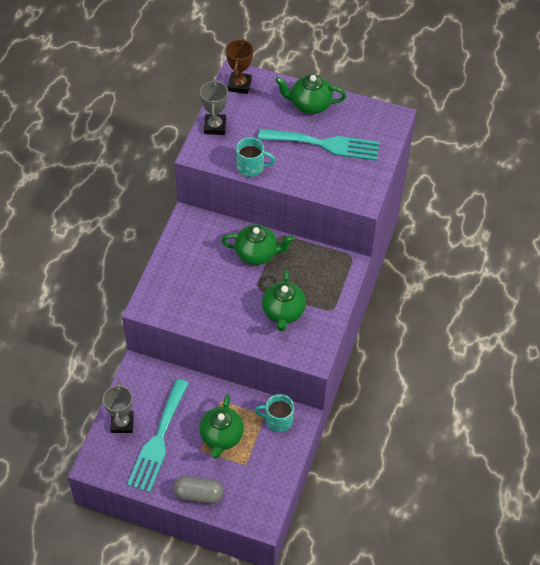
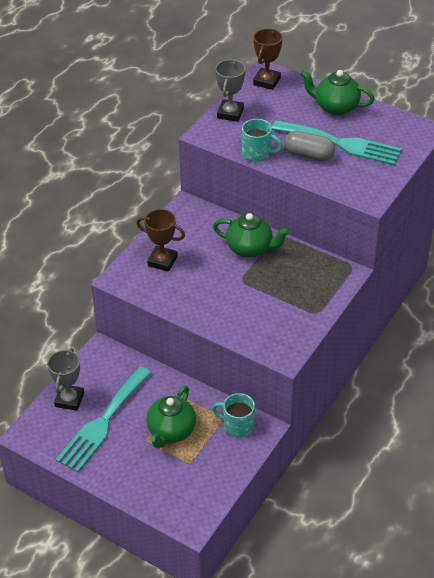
camera: 15 degrees right, 10 degrees down
grey capsule [173,476,223,504] -> grey capsule moved to [284,131,335,161]
green teapot [262,270,306,332] -> none
none -> brown trophy [136,209,185,272]

